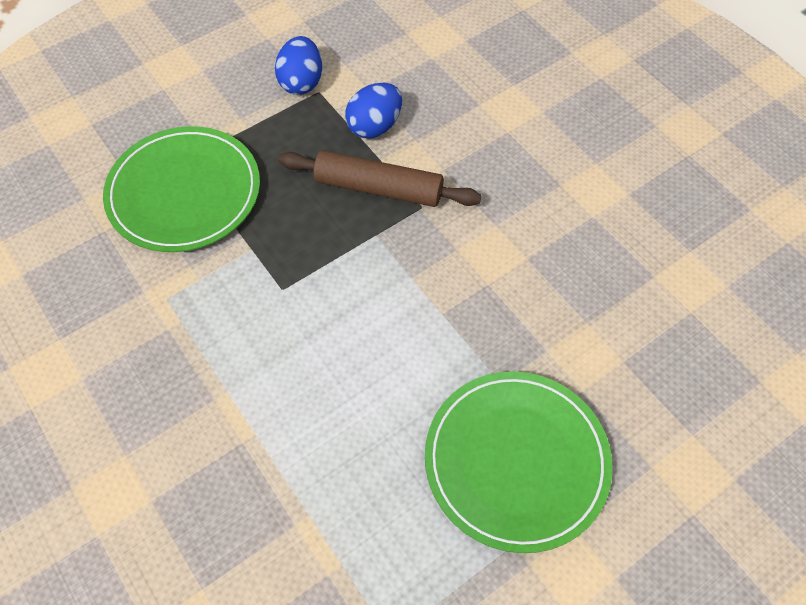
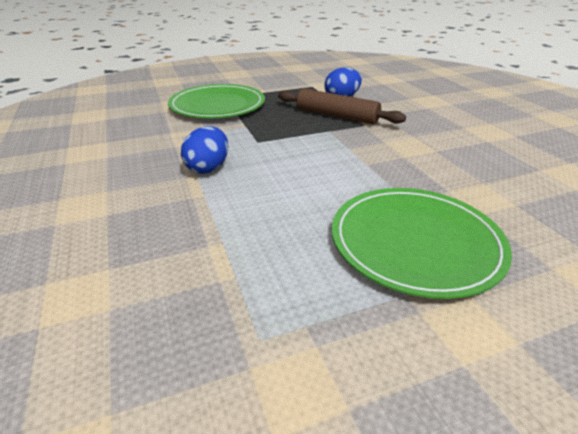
camera: 15 degrees right, 25 degrees down
blue egg [275,36,322,95] -> blue egg moved to [181,126,228,174]

